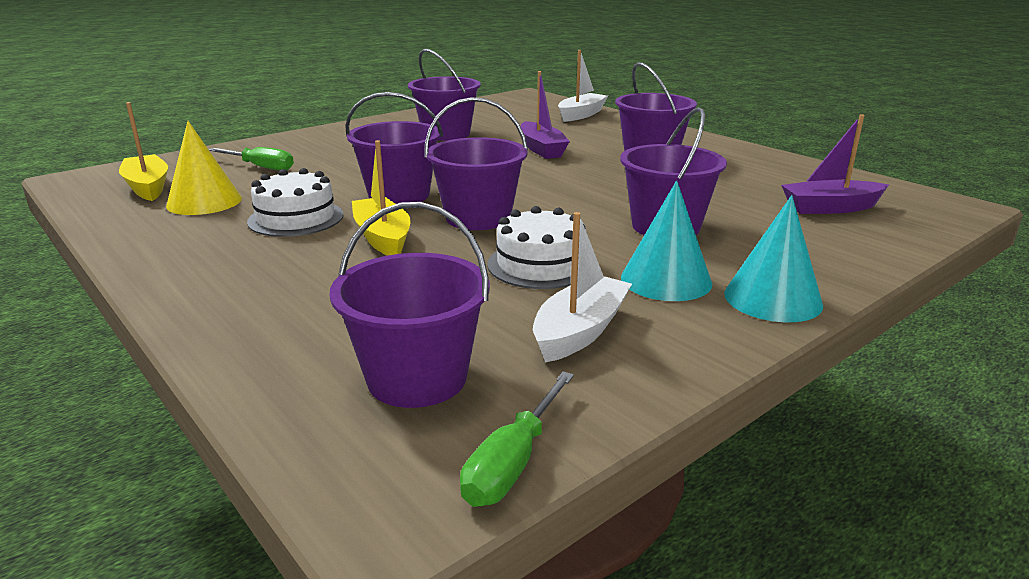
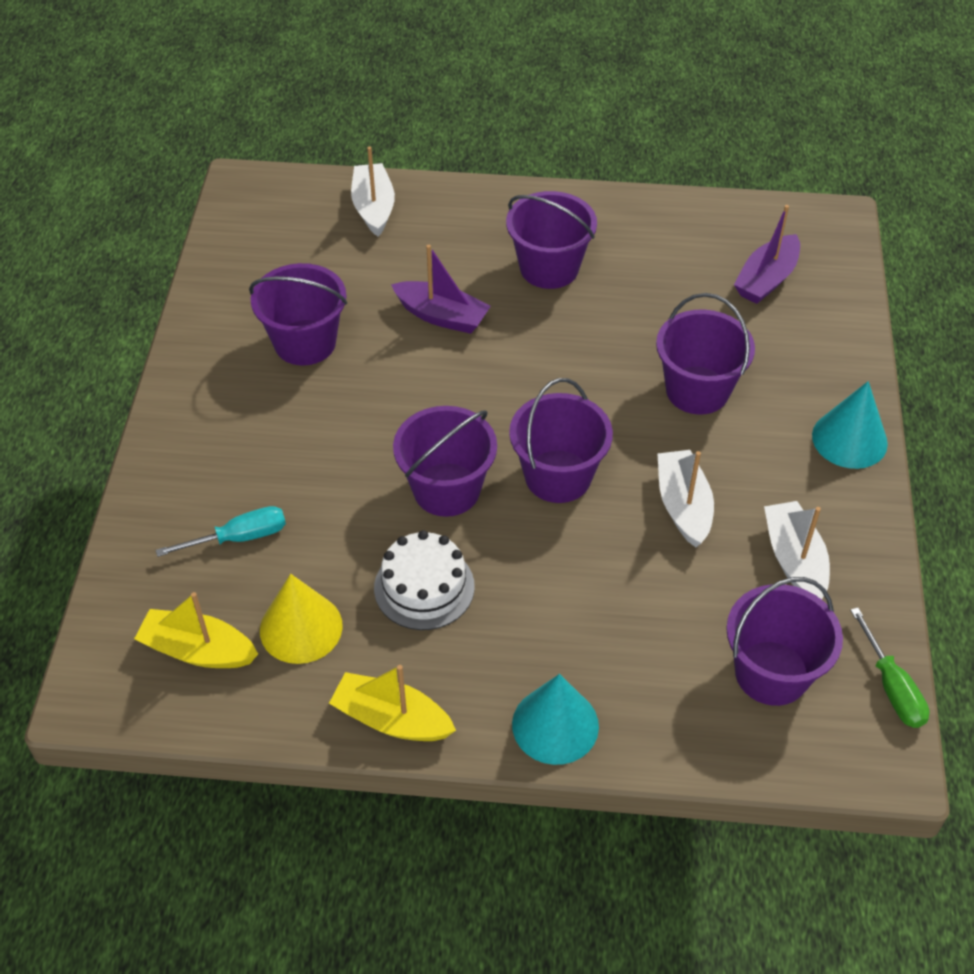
camera: 45 degrees left, 25 degrees up
green screwdriver [209,147,294,171] -> turquoise screwdriver [156,506,286,557]
yellow boat [352,140,410,256] -> yellow boat moved to [329,665,456,741]
white cake [487,206,587,289] -> white boat [657,450,714,547]
turquoise cone [621,181,712,301] -> turquoise cone moved to [512,674,599,765]

